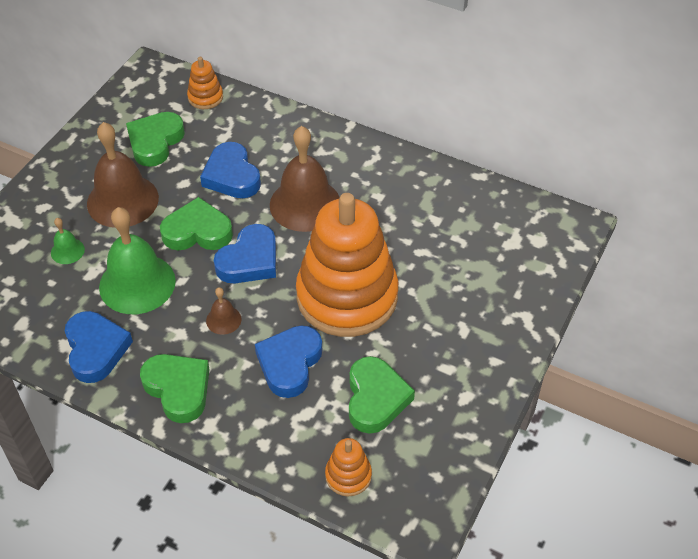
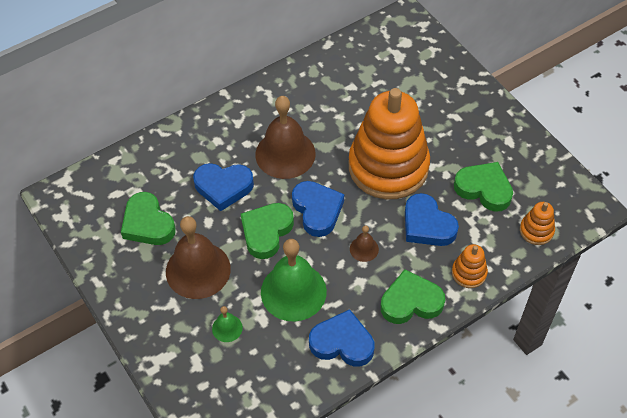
camera: 60 degrees left, 5 degrees up
orange stacking toy [187,57,223,109] -> orange stacking toy moved to [452,244,488,288]

